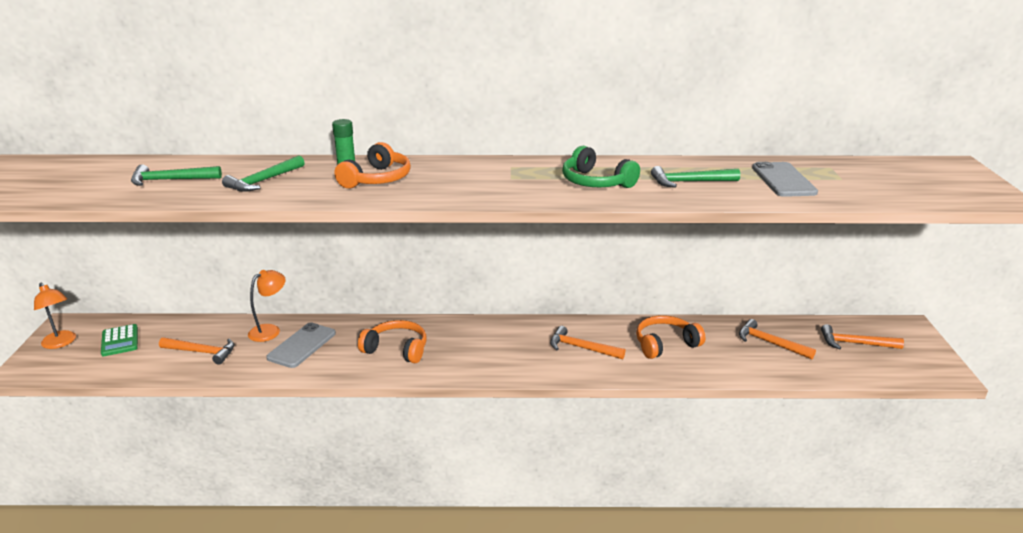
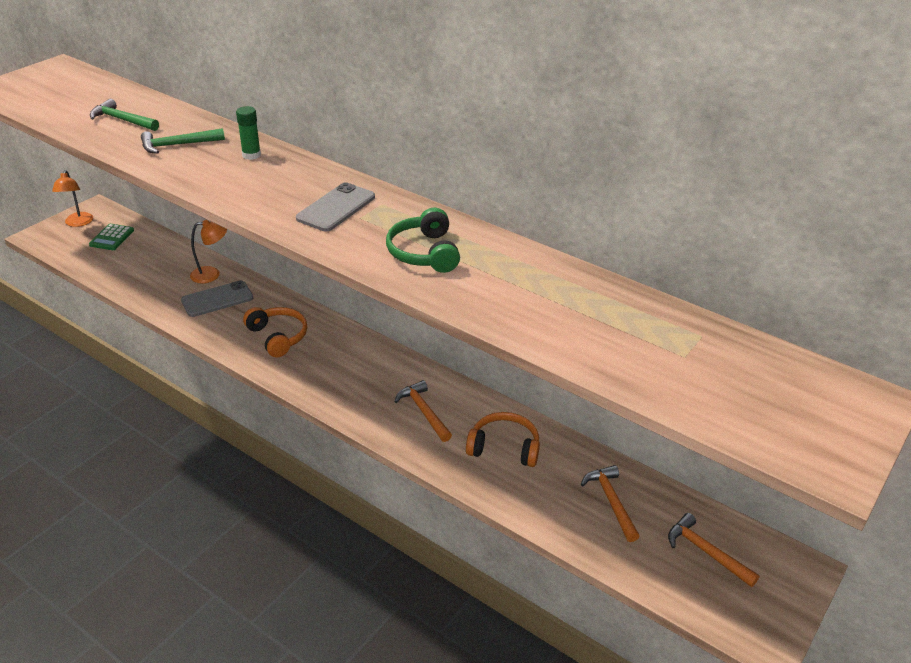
camera: 35 degrees right, 10 degrees up
orange hammer [159,337,235,365] -> none
orange headphones [334,142,411,188] -> none
green hammer [651,166,740,188] -> none
grey phone [752,162,818,197] -> grey phone moved to [296,182,375,231]

